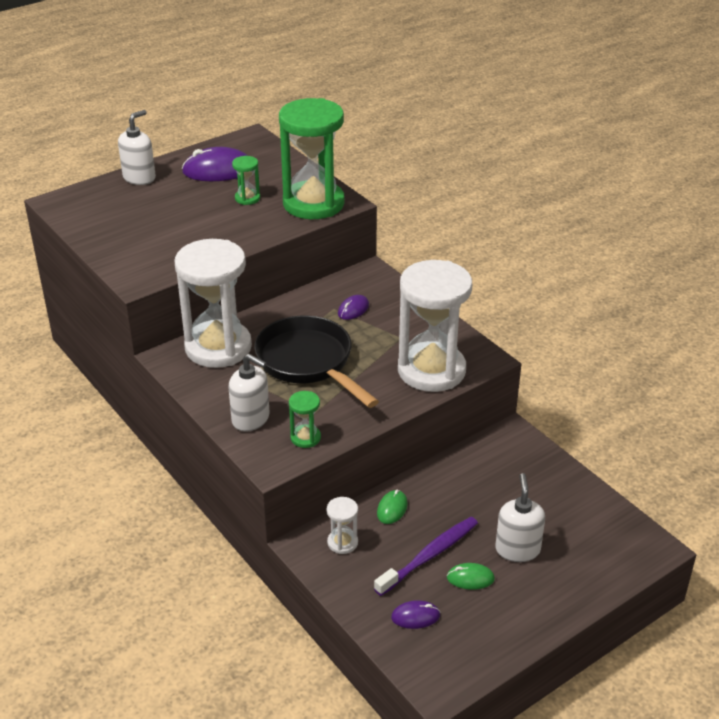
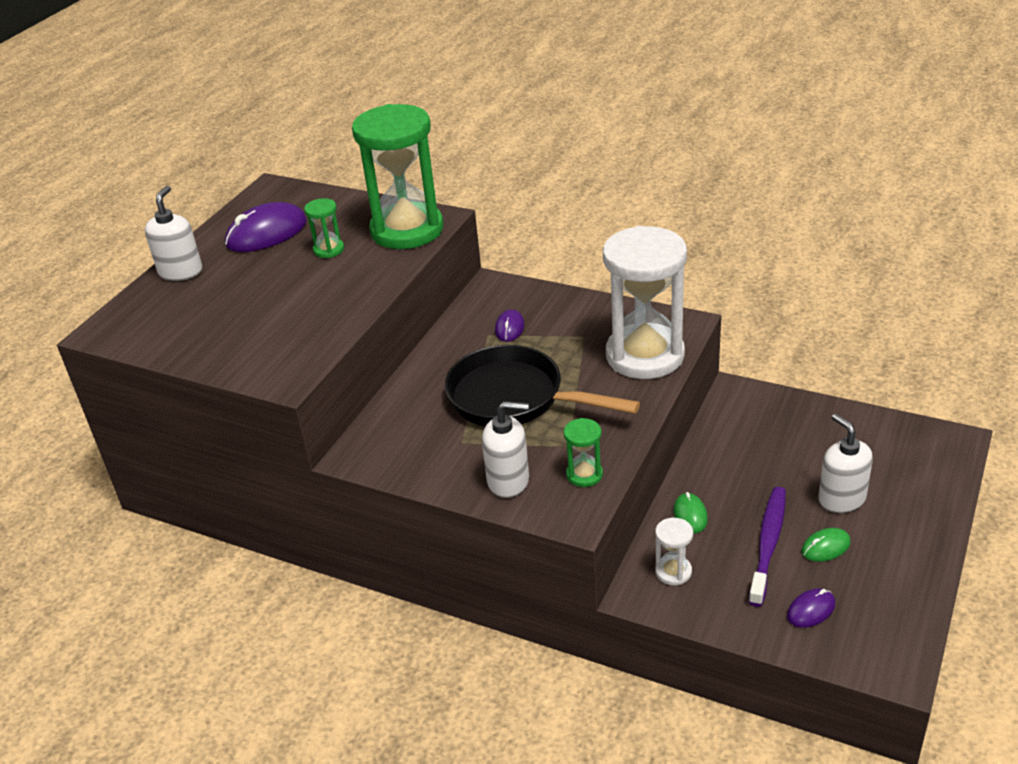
camera: 25 degrees left, 0 degrees up
white hourglass [174,239,252,368] -> none

